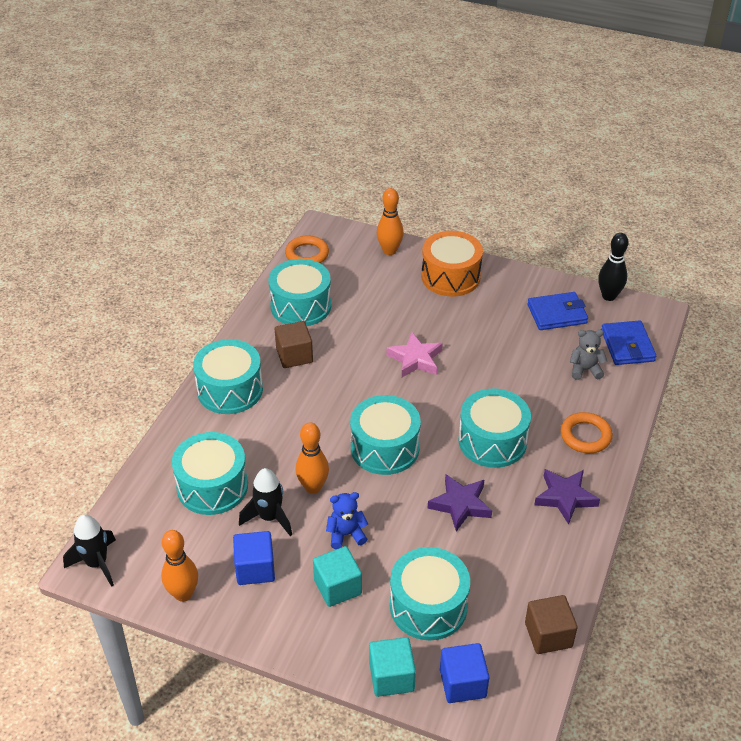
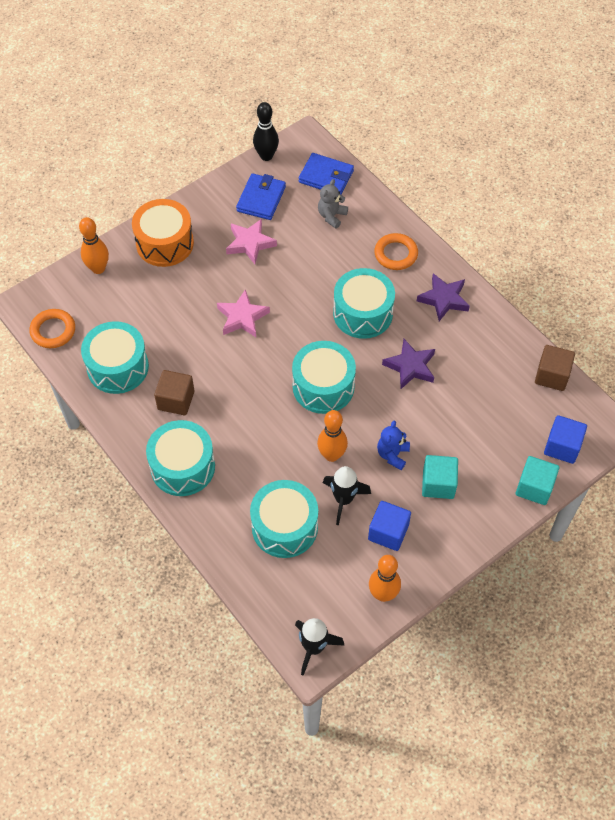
camera: 60 degrees left, 15 degrees up
turquoise drum [390,547,470,640] -> none
none -> pink star [226,219,277,264]

